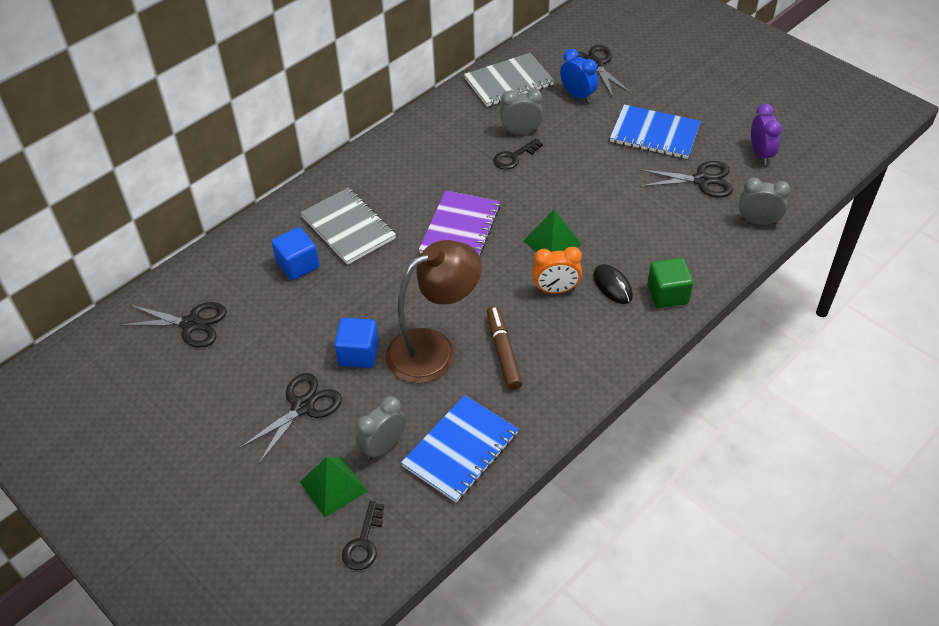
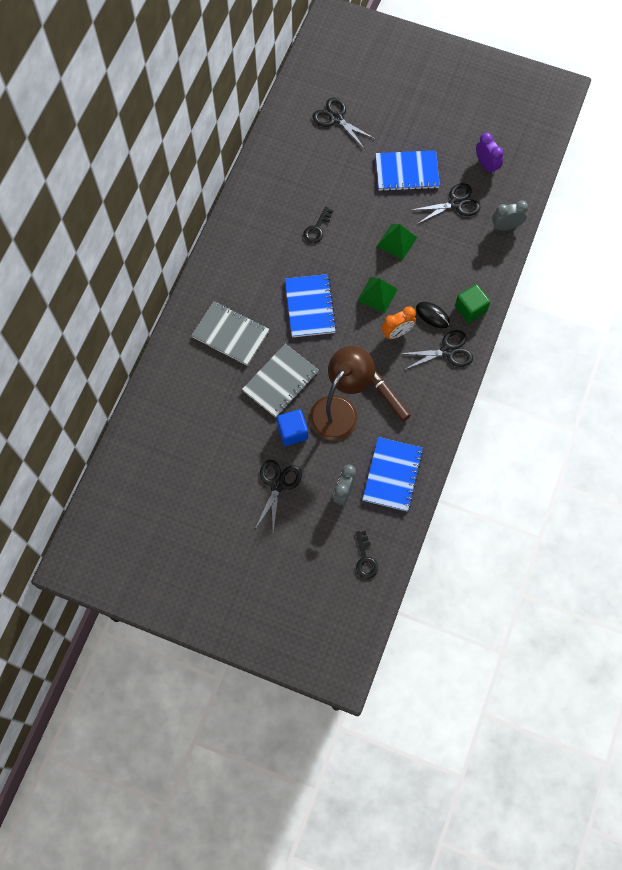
camera: 25 degrees left, 20 degrees up
black scissors [120,302,226,347] -> black scissors moved to [398,330,473,370]
blue cube [271,227,320,280] -> none
green pyramid [300,457,368,517] -> green pyramid moved to [377,224,417,260]
purple notebook [419,191,500,257] -> blue notebook [285,274,337,337]
grey notebook [464,53,554,107] -> grey notebook moved to [242,344,319,417]
grey clock [500,89,543,134] -> none
blue clock [560,49,598,103] -> none

